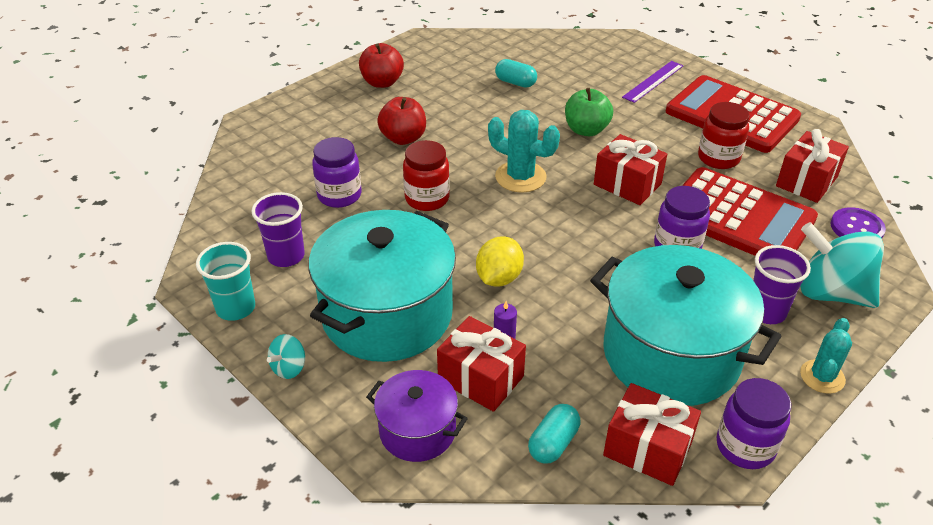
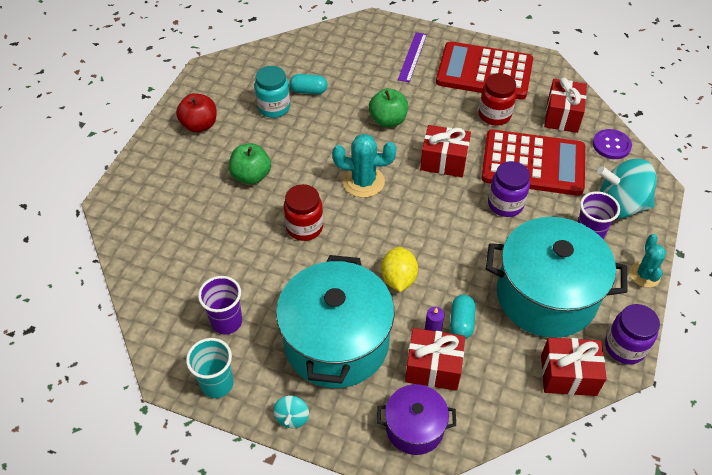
camera: 25 degrees left, 10 degrees up
purple jar [312,137,362,208] -> none
red apple [377,97,426,145] -> green apple [229,143,271,184]
turquoise capsule [528,404,580,463] -> turquoise capsule moved to [450,295,476,339]
none -> turquoise jar [255,66,290,118]

